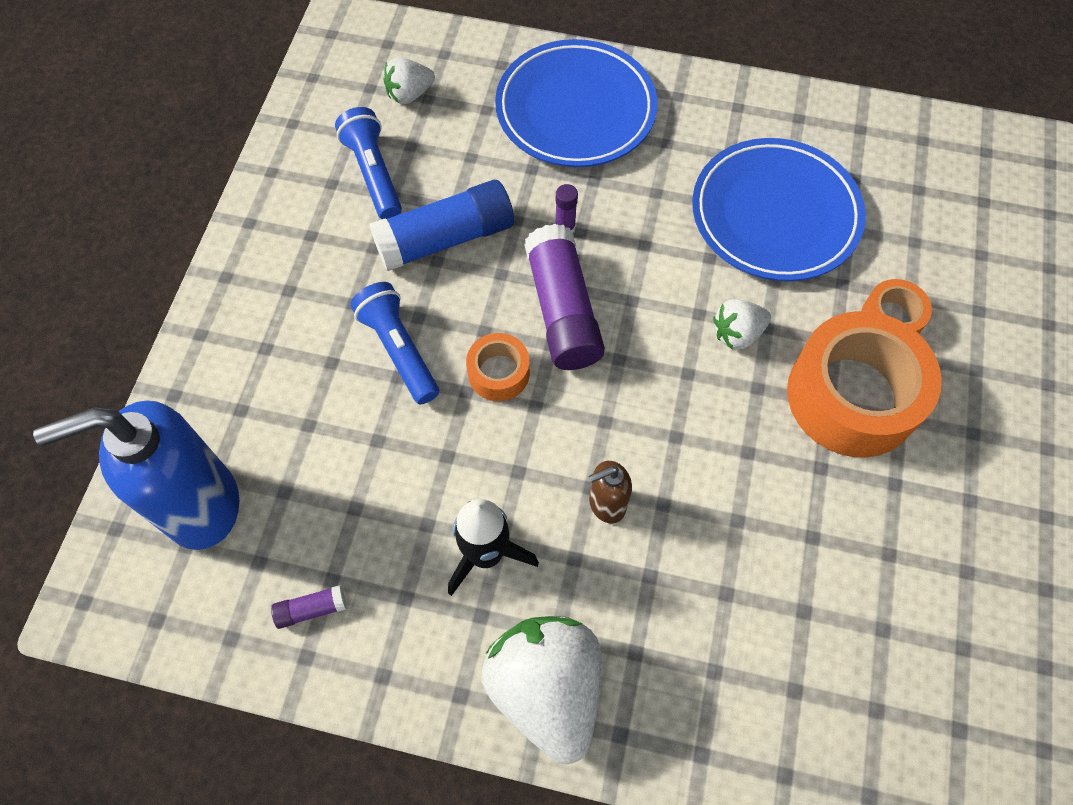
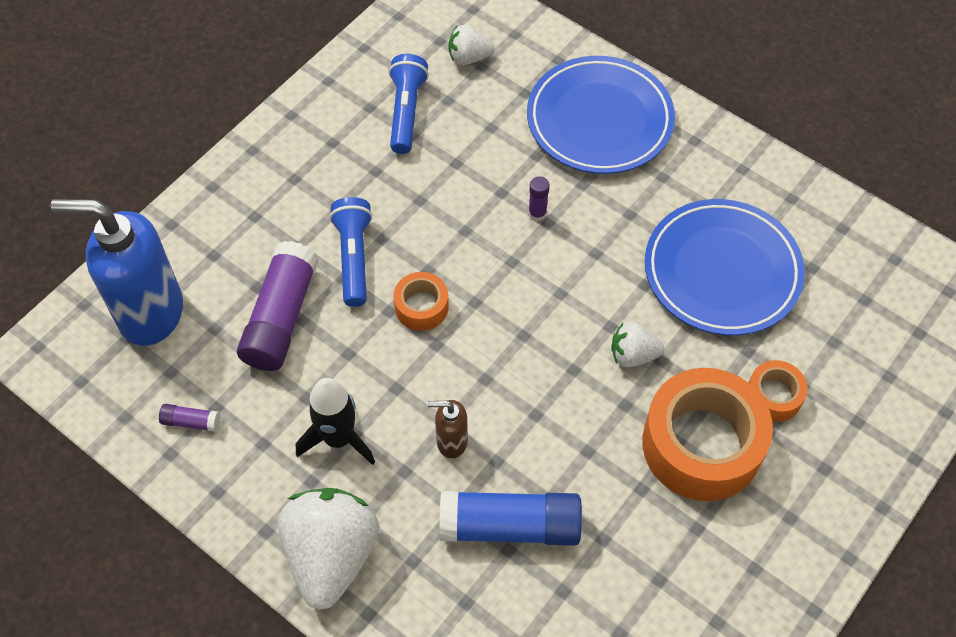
camera: 25 degrees right, 5 degrees down
blue glue stick [369,180,514,271] -> blue glue stick moved to [439,491,582,546]
purple glue stick [525,224,605,370] -> purple glue stick moved to [237,241,318,371]

